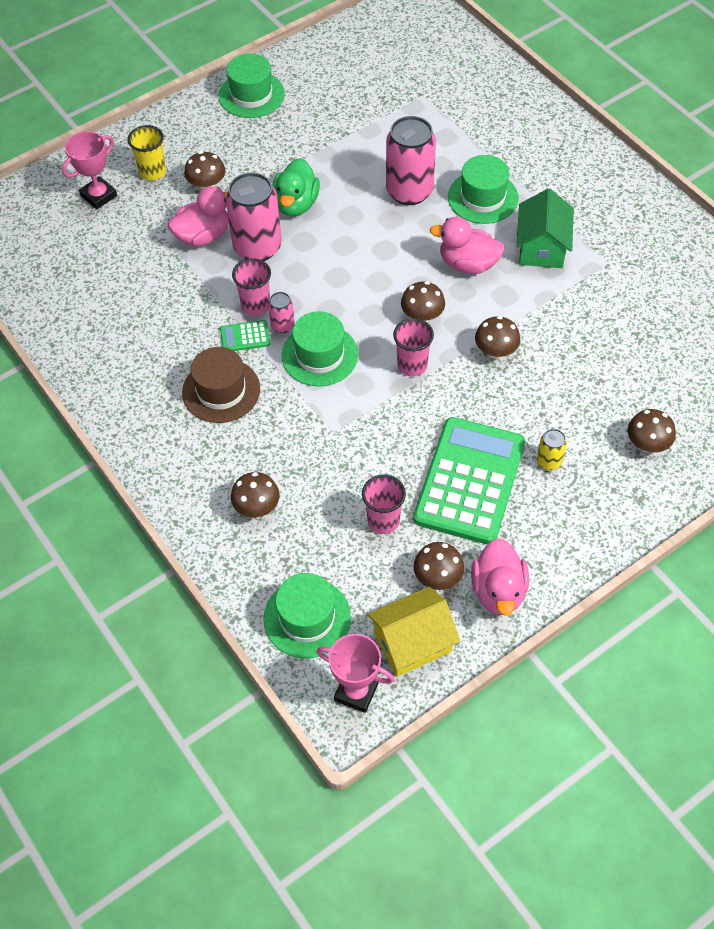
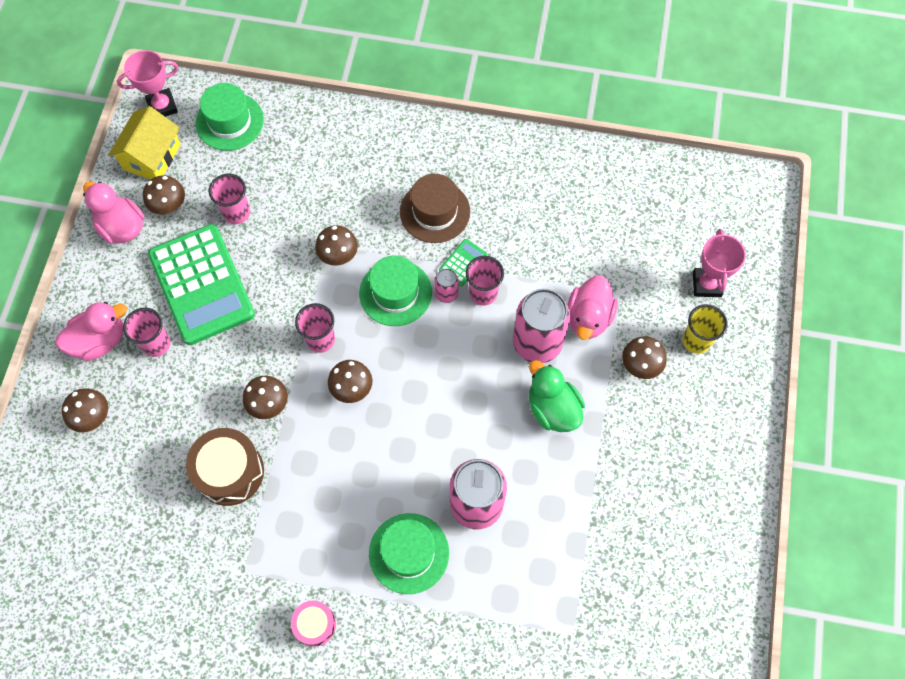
camera: 135 degrees right, 10 degrees up
green hat [218,54,285,118] -> none
brown mushroom [231,472,280,517] -> brown mushroom moved to [315,225,358,266]
pink duck [430,217,505,274] -> pink duck moved to [56,302,127,361]
green house [516,188,574,268] -> none
yellow can [537,429,567,470] -> pink cup [123,308,171,357]
none -> brown drum [186,428,264,506]
none -> pink drum [291,601,336,647]

